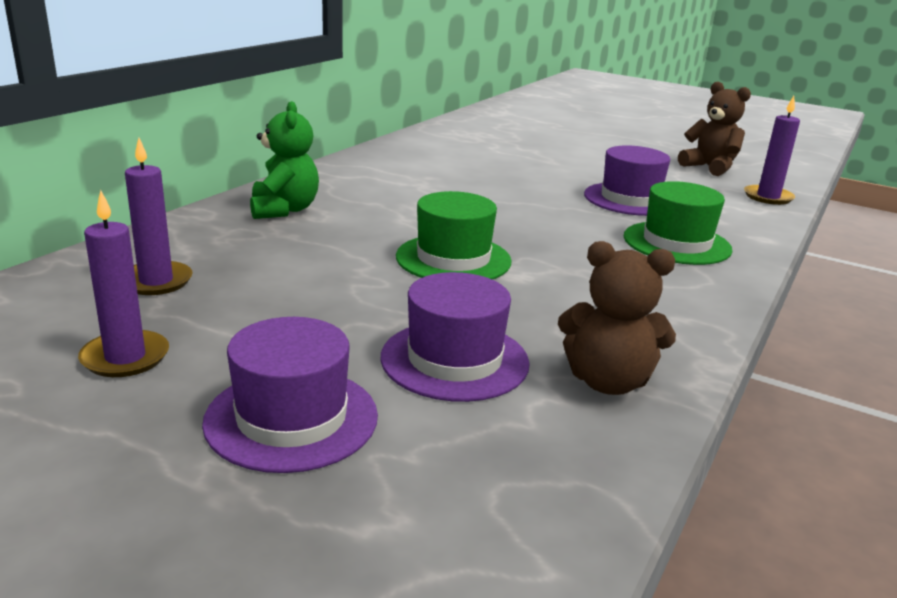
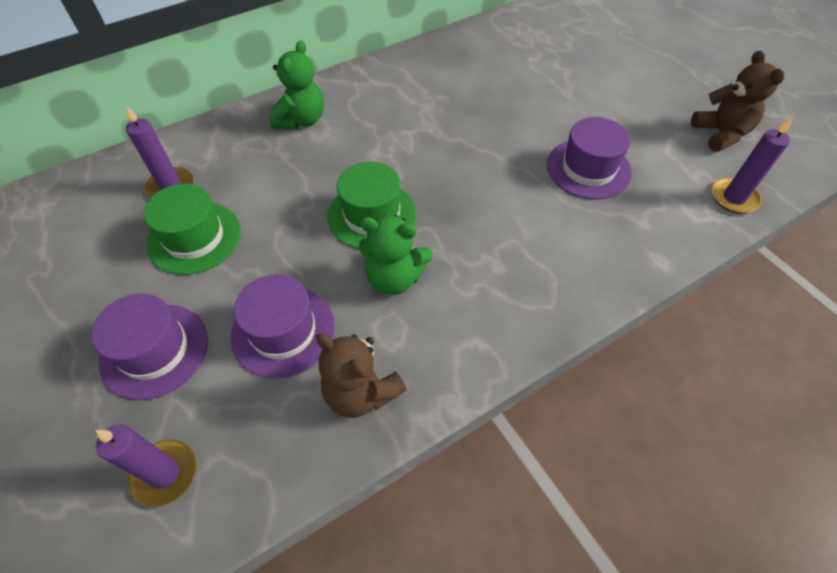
camera: 30 degrees right, 30 degrees up
purple candle [78,190,169,377] -> purple candle moved to [96,424,196,507]
green hat [624,181,733,265] -> green hat moved to [144,184,241,275]
none -> green teddy bear [359,215,433,295]

